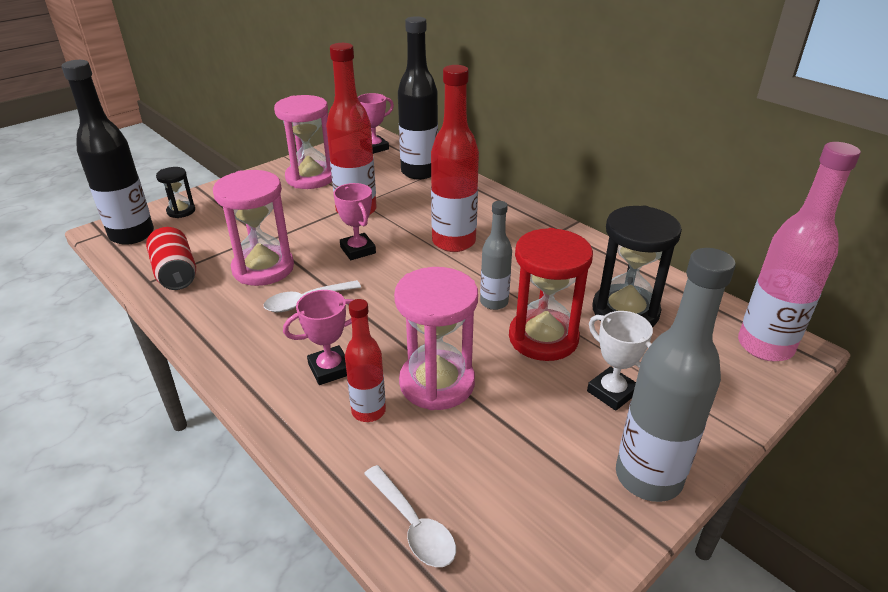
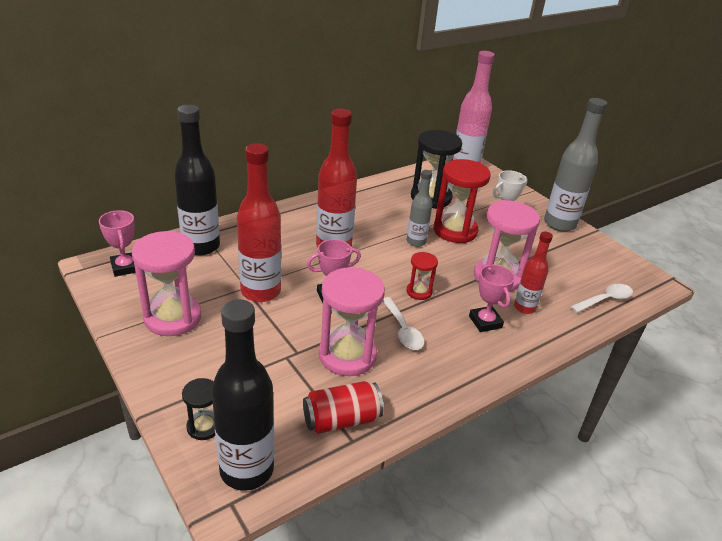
camera: 85 degrees left, 0 degrees up
none -> red hourglass [406,252,438,300]

